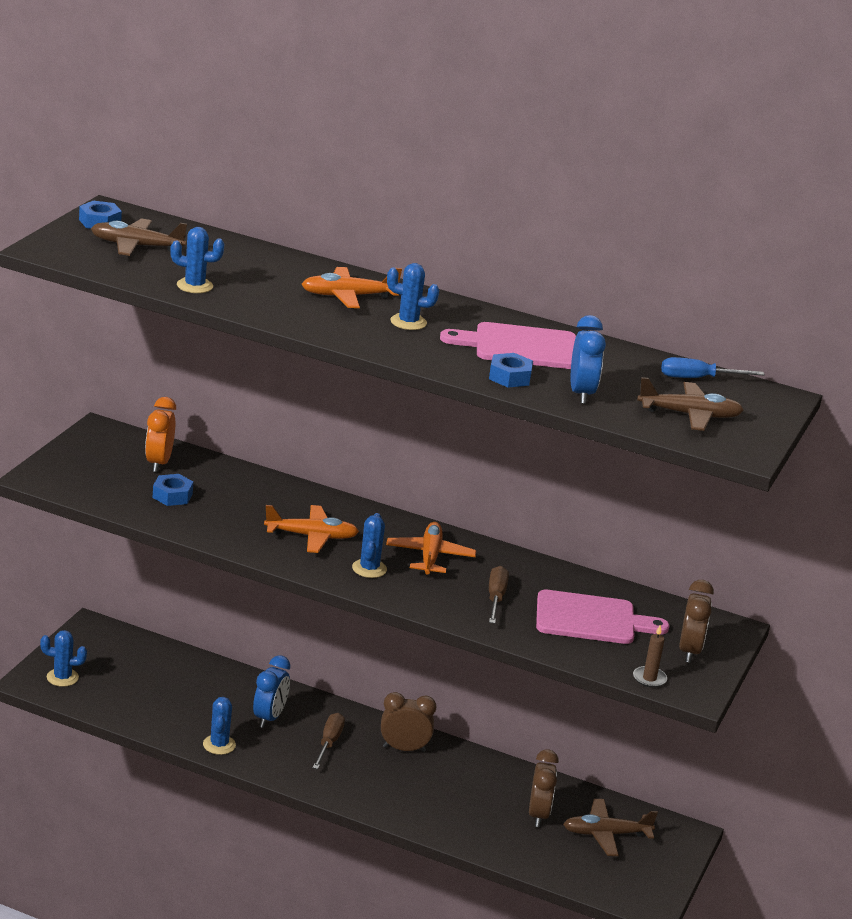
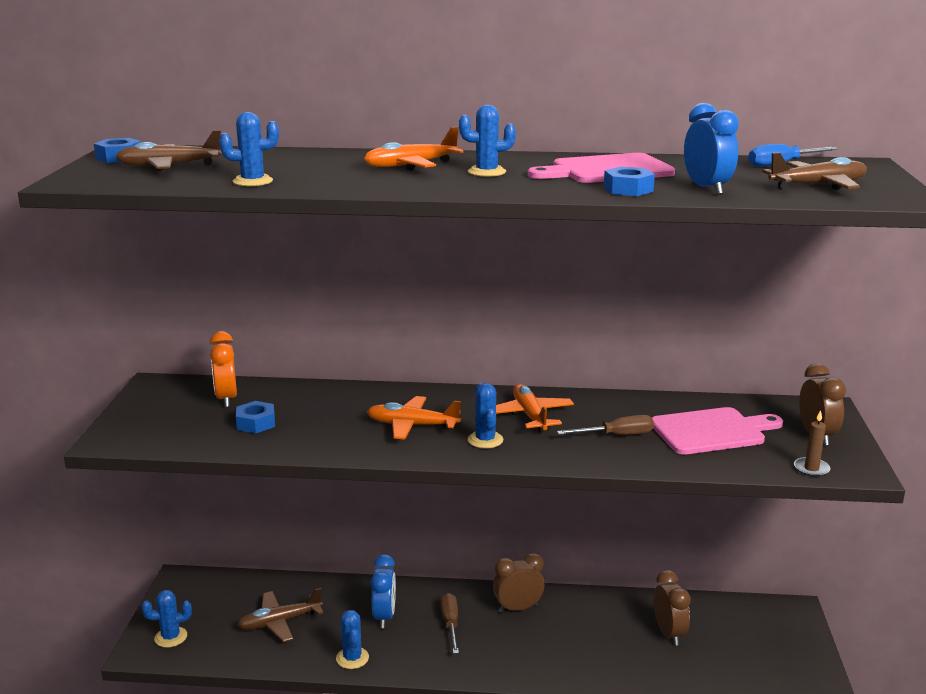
camera: 15 degrees left, 5 degrees down
orange plane [264,505,359,553] -> orange plane turned 150 degrees counterclockwise [367,396,461,440]
brown screwdriver [489,566,509,624] -> brown screwdriver turned 90 degrees clockwise [557,415,654,435]
brown plane [563,799,658,856] -> brown plane moved to [237,588,324,642]

